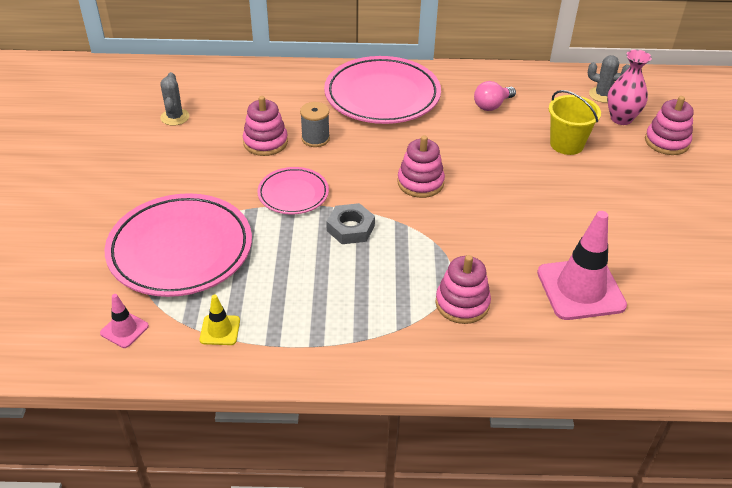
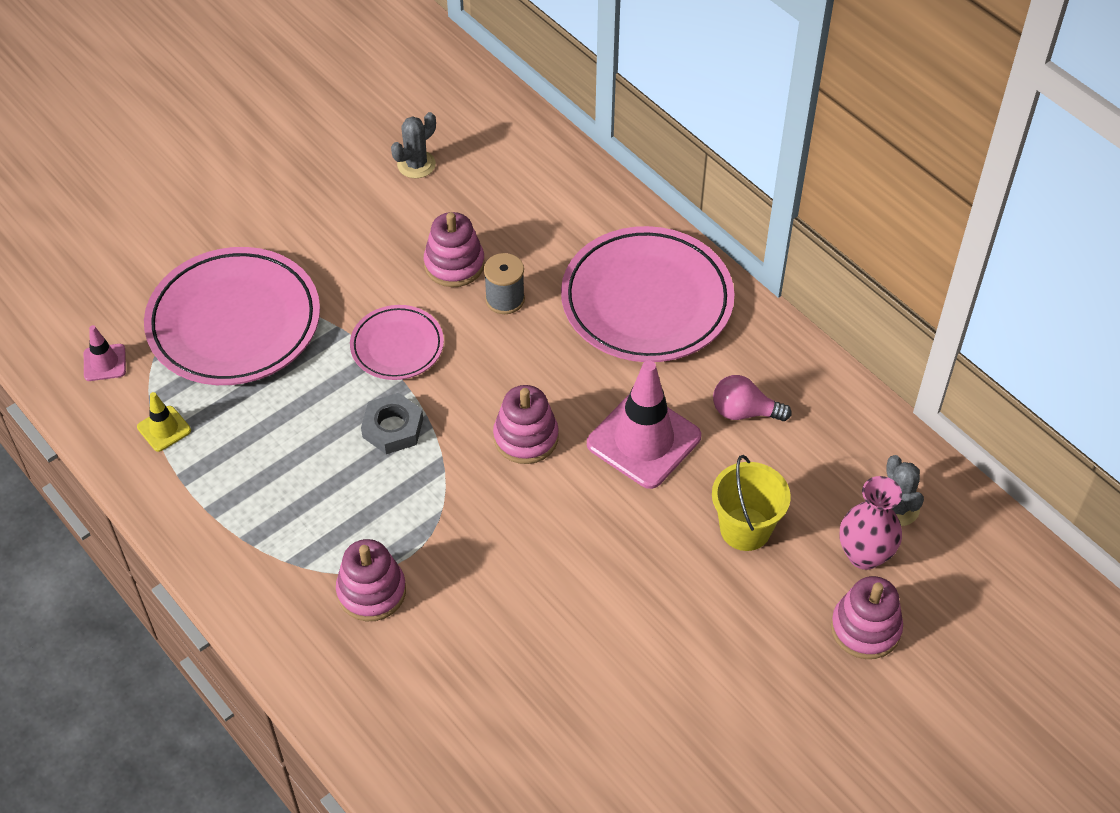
camera: 50 degrees right, 10 degrees up
pink traffic cone [537,211,627,320] -> pink traffic cone moved to [587,360,701,489]

